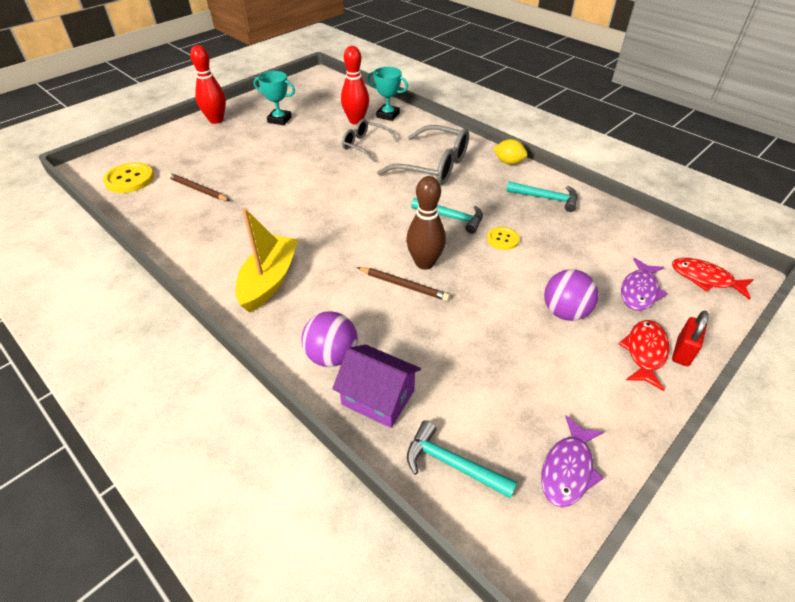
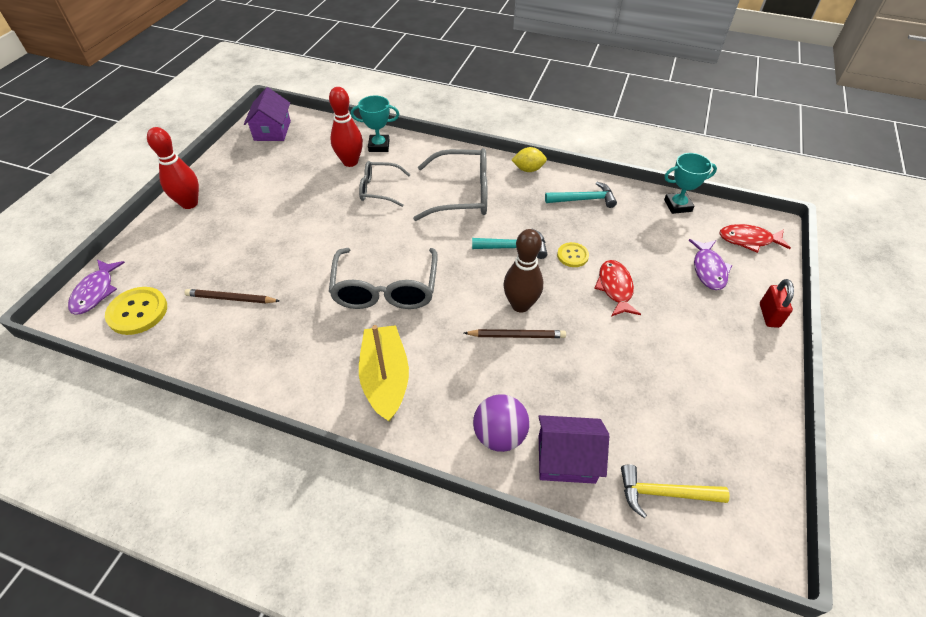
camera: 25 degrees left, 5 degrees up
turquoise trophy [254,71,295,125] -> turquoise trophy moved to [664,153,717,214]
turquoise hammer [407,420,517,499] -> yellow hammer [621,464,730,518]
purple fish [541,415,604,508] -> purple fish moved to [68,260,125,315]
purple ball [544,269,598,321] -> none
red fish [619,320,669,391] -> red fish moved to [594,260,641,317]
none -> purple house [244,87,291,141]
none -> grey glasses [329,248,438,309]

